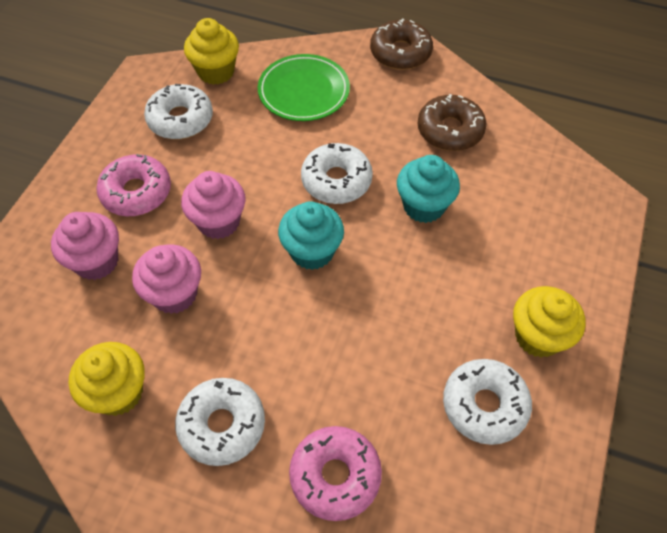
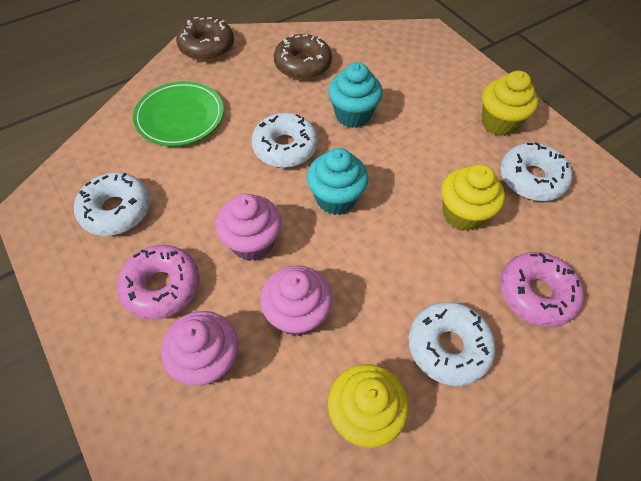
camera: 55 degrees left, 0 degrees up
yellow cupcake [184,18,239,85] -> yellow cupcake moved to [441,164,505,231]

